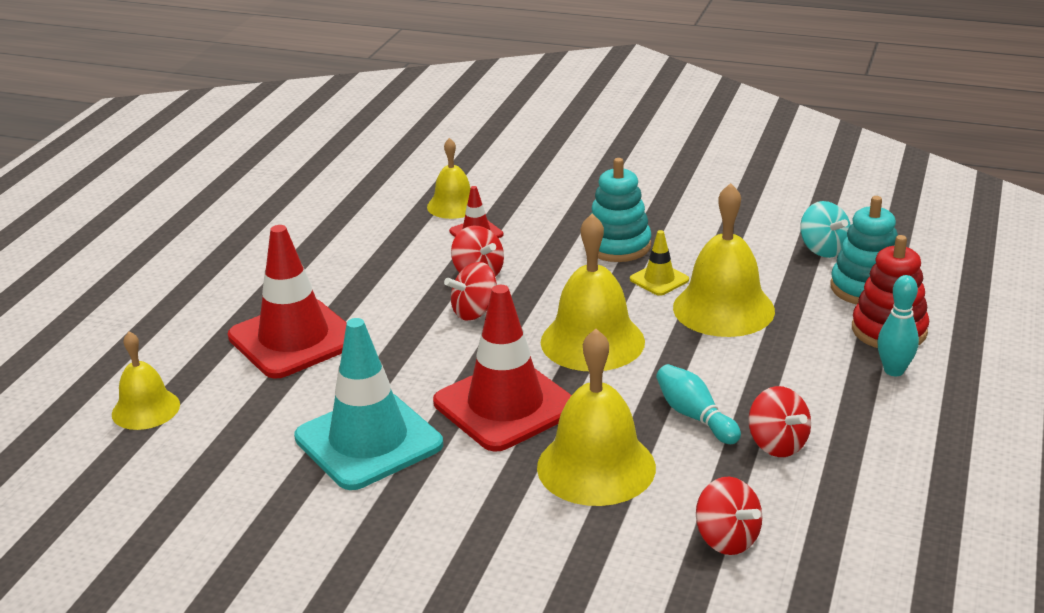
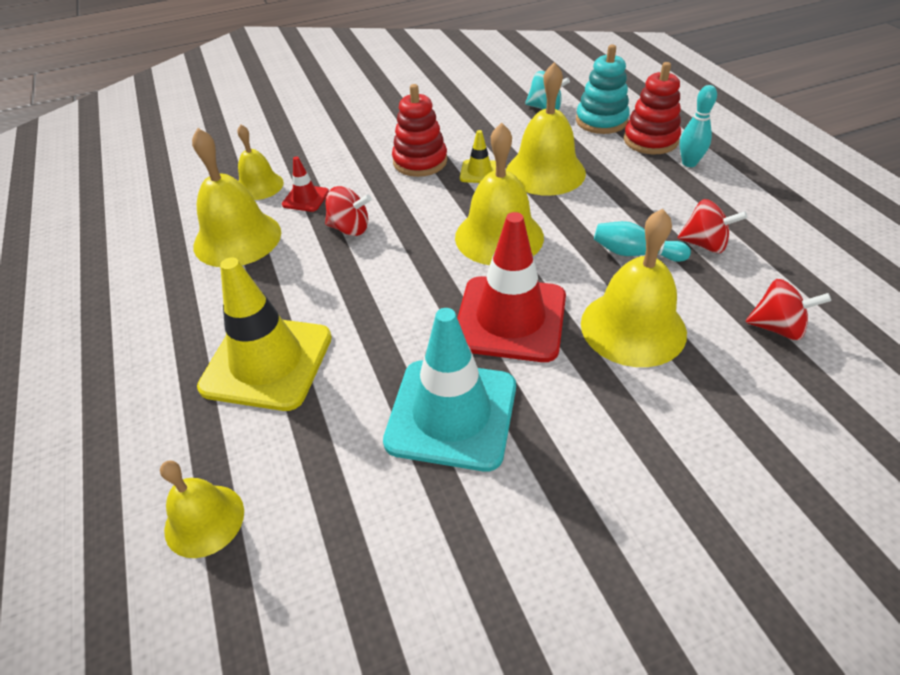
camera: 40 degrees left, 15 degrees up
red traffic cone [228,225,347,379] -> yellow traffic cone [197,257,332,411]
red spinning top [444,262,497,321] -> none
turquoise stacking toy [590,158,651,262] -> red stacking toy [392,84,447,177]
none -> yellow bell [192,128,281,267]

